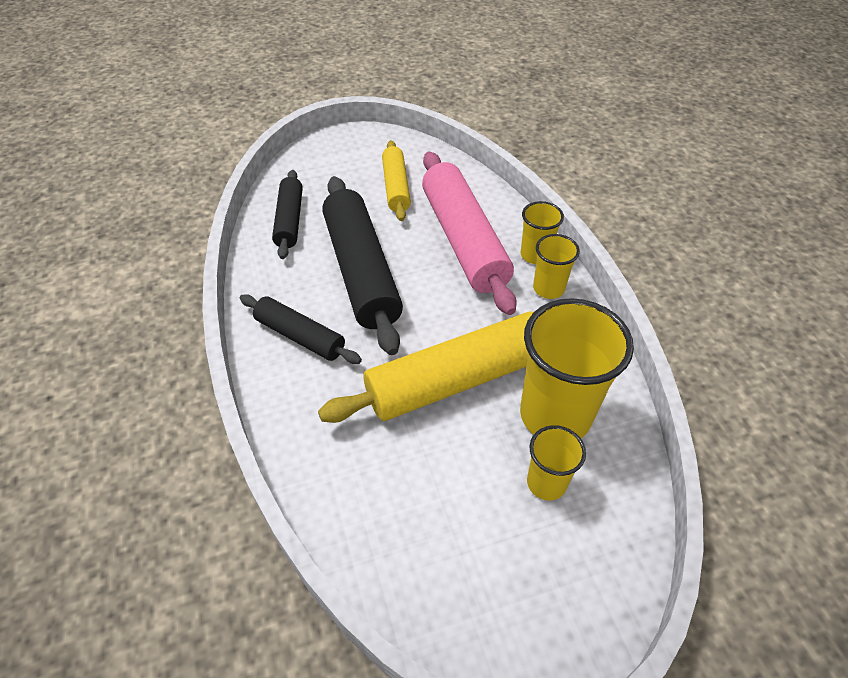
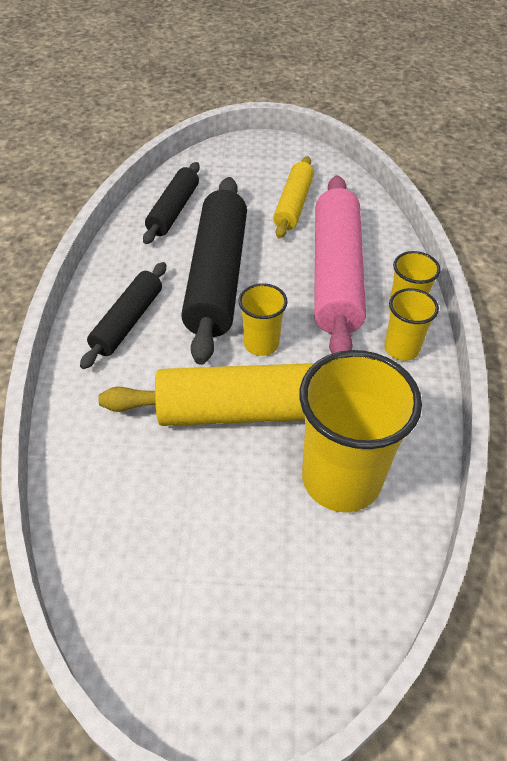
camera: 20 degrees right, 0 degrees up
black rolling pin [240,294,362,364] -> black rolling pin turned 60 degrees clockwise [80,262,166,369]
yellow cup [527,425,586,501] -> yellow cup moved to [238,283,288,356]

